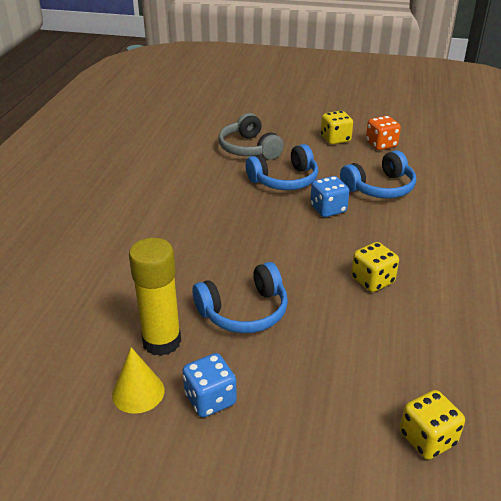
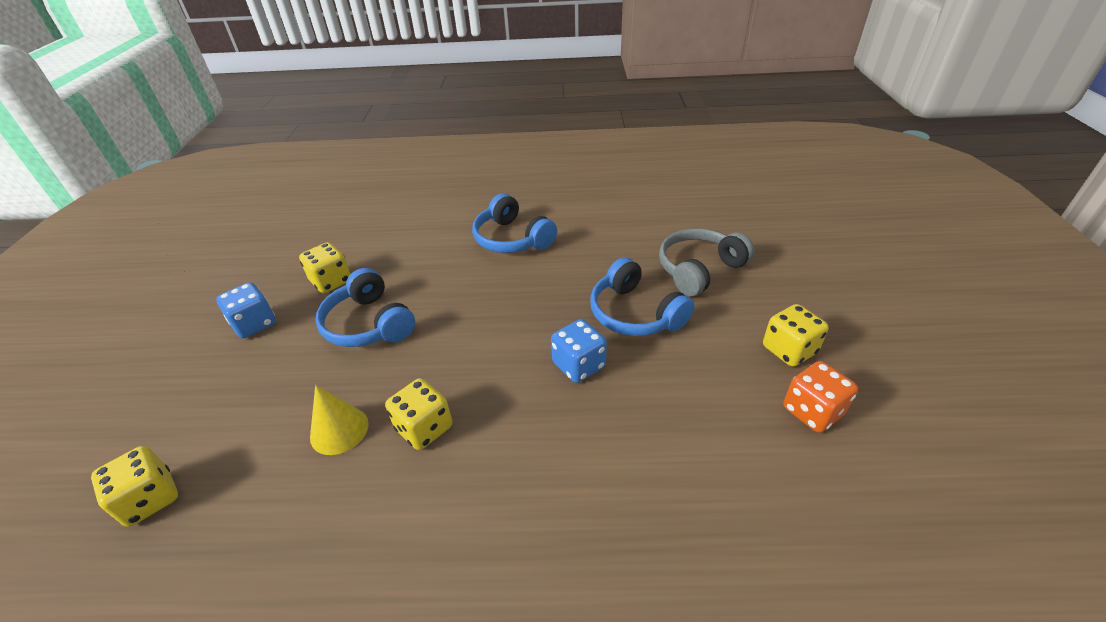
camera: 80 degrees right, 5 degrees up
yellow cone [112,347,165,414] -> yellow cone moved to [310,385,369,455]
yellow glue stick [129,238,181,356] -> yellow dice [299,242,351,293]
blue headphones [340,150,416,198] -> blue headphones moved to [472,194,557,253]

